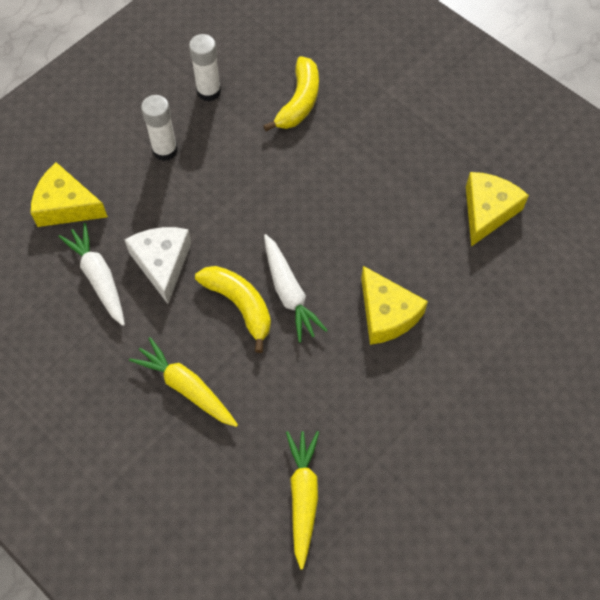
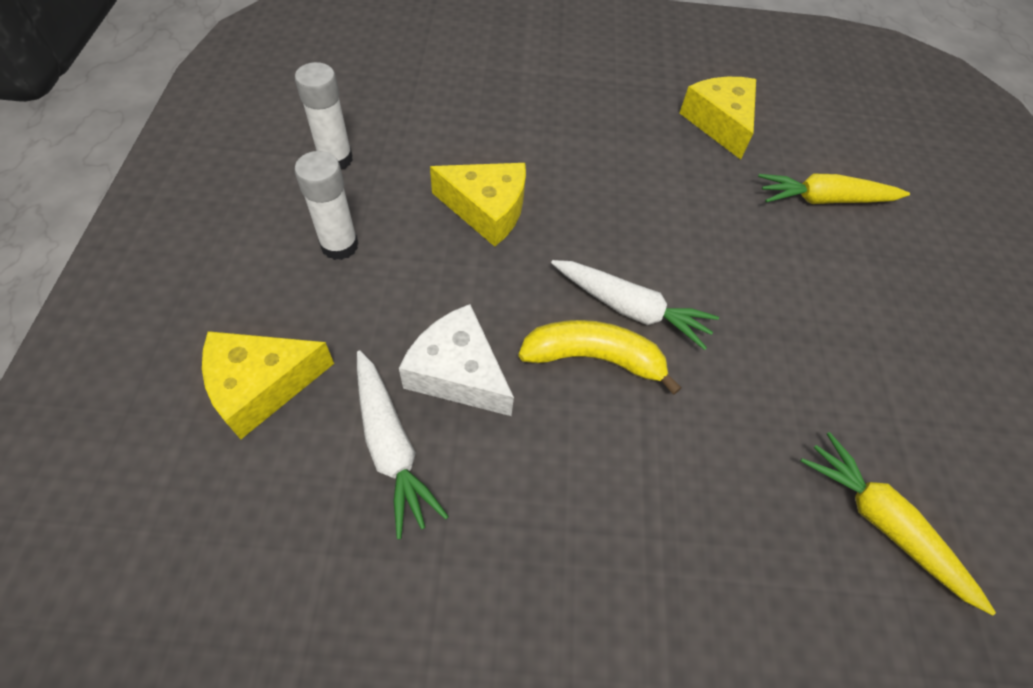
camera: 45 degrees left, 5 degrees down
white carrot [58,223,125,326] -> white carrot turned 135 degrees counterclockwise [357,350,449,539]
yellow carrot [129,337,238,427] -> yellow carrot moved to [758,173,910,204]
yellow banana [263,56,319,131] -> none
yellow cheese [361,266,428,345] -> yellow cheese moved to [430,163,526,247]

